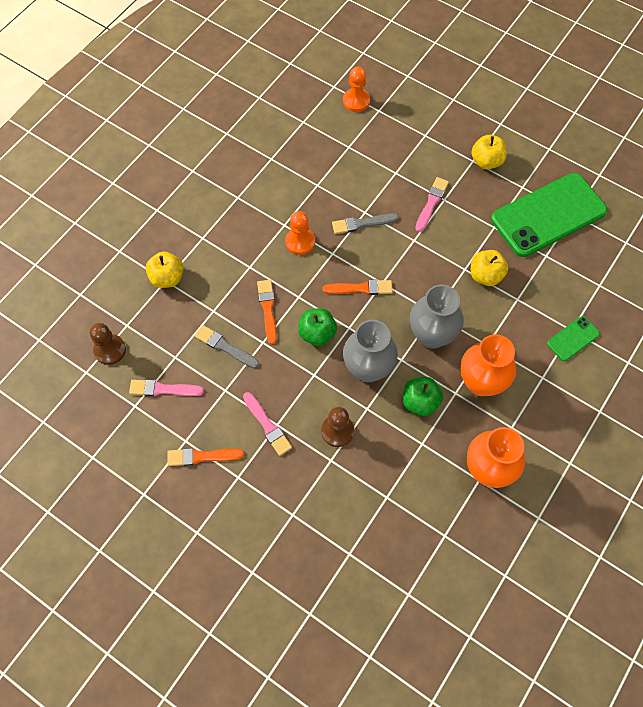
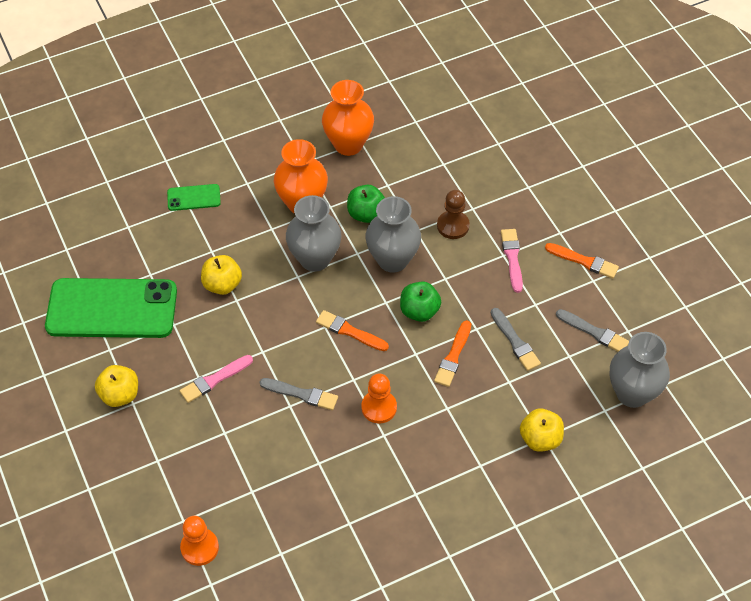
camera: 150 degrees left, 10 degrees down
brown pawn [90,323,126,365] -> grey vase [610,332,670,408]
pink brush [129,380,204,396] -> grey brush [556,309,629,352]

